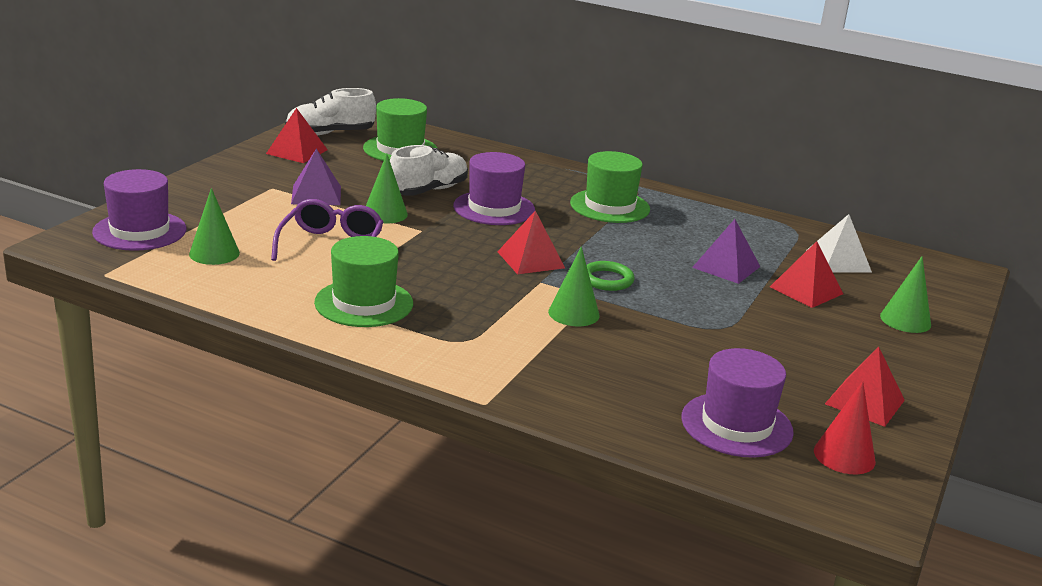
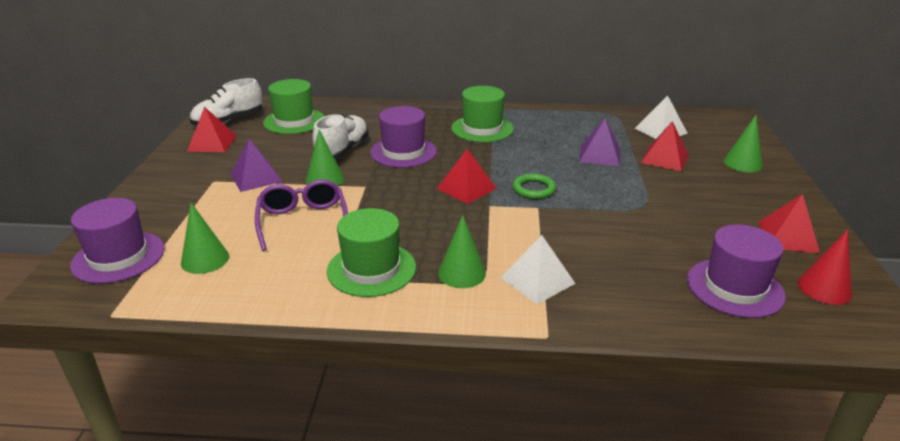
camera: 20 degrees left, 5 degrees up
green cone [548,247,600,326] -> green cone moved to [438,215,486,288]
none -> white pyramid [501,235,576,304]

